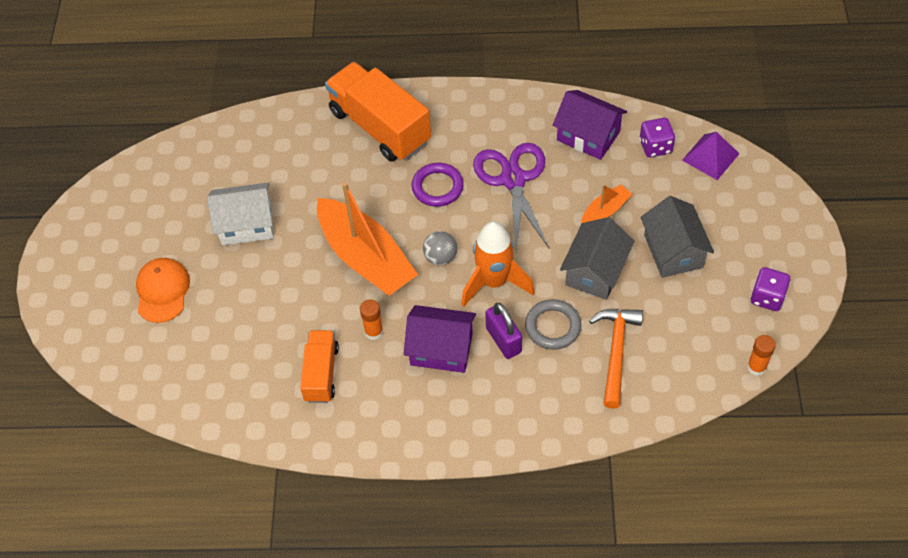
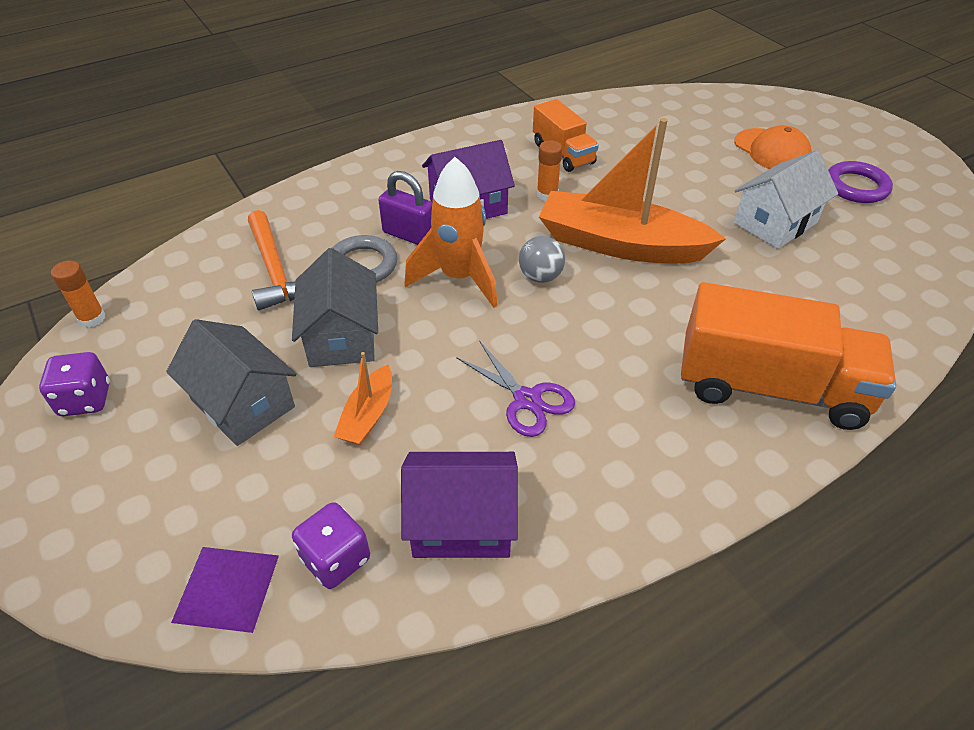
camera: 145 degrees right, 10 degrees down
purple ring [412,163,464,207] -> purple ring moved to [828,161,893,203]
purple scissors [473,143,549,252] -> purple scissors [456,342,575,437], size x0.63

